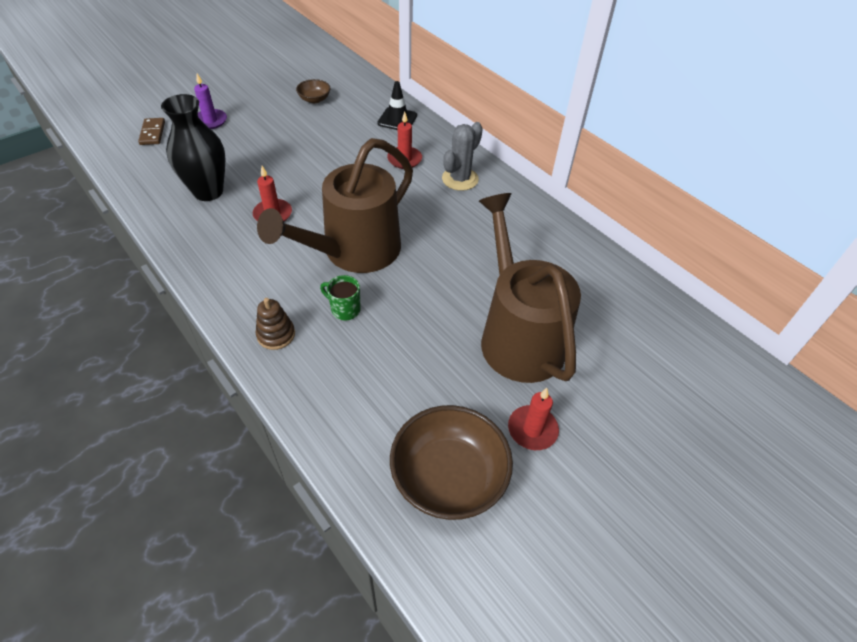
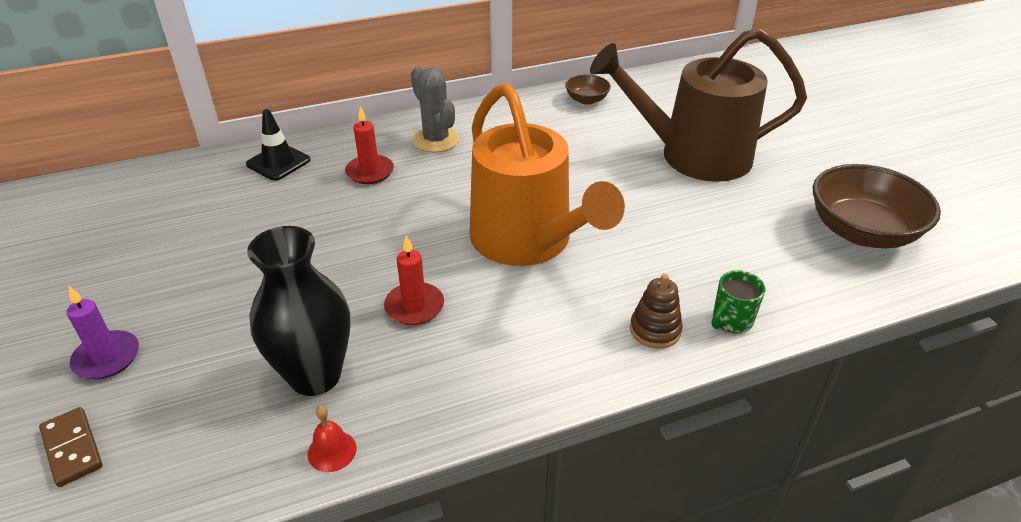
camera: 70 degrees left, 10 degrees down
brown domino [138,118,165,145] -> brown domino turned 45 degrees clockwise [39,407,103,487]
brown watering can [257,138,413,273] -> orange watering can [469,83,625,266]
brown bowl [296,79,330,103] -> brown bowl moved to [565,75,611,105]
green mug [320,275,361,321] -> green mug moved to [712,270,766,333]
red candle [508,388,559,450] -> none
none -> red bell [307,405,357,472]

